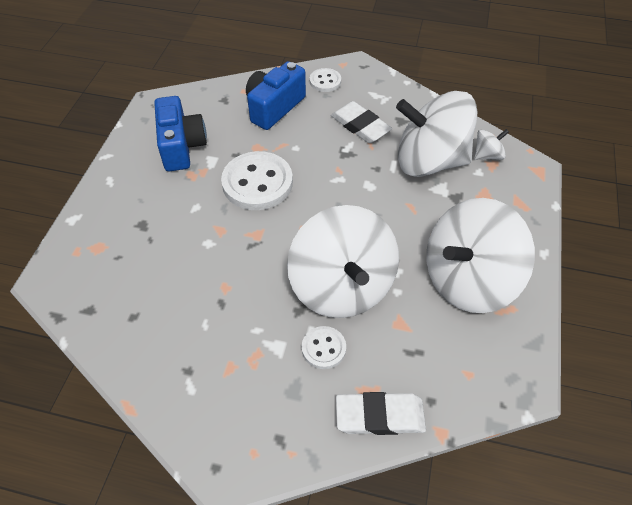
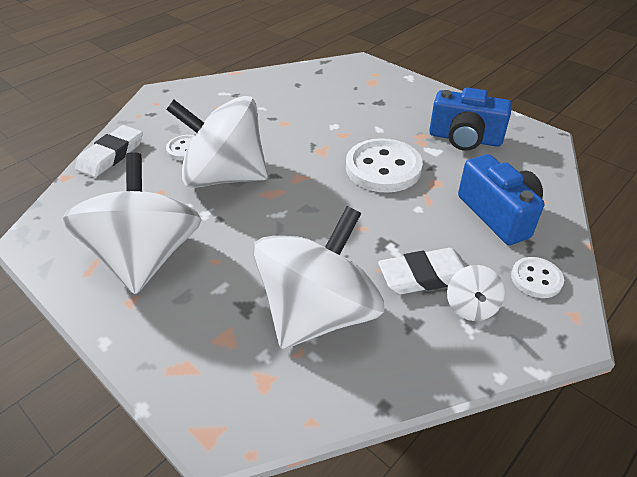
camera: 120 degrees right, 10 degrees down
white spinning top [474,129,509,160] -> white spinning top moved to [447,265,505,321]

